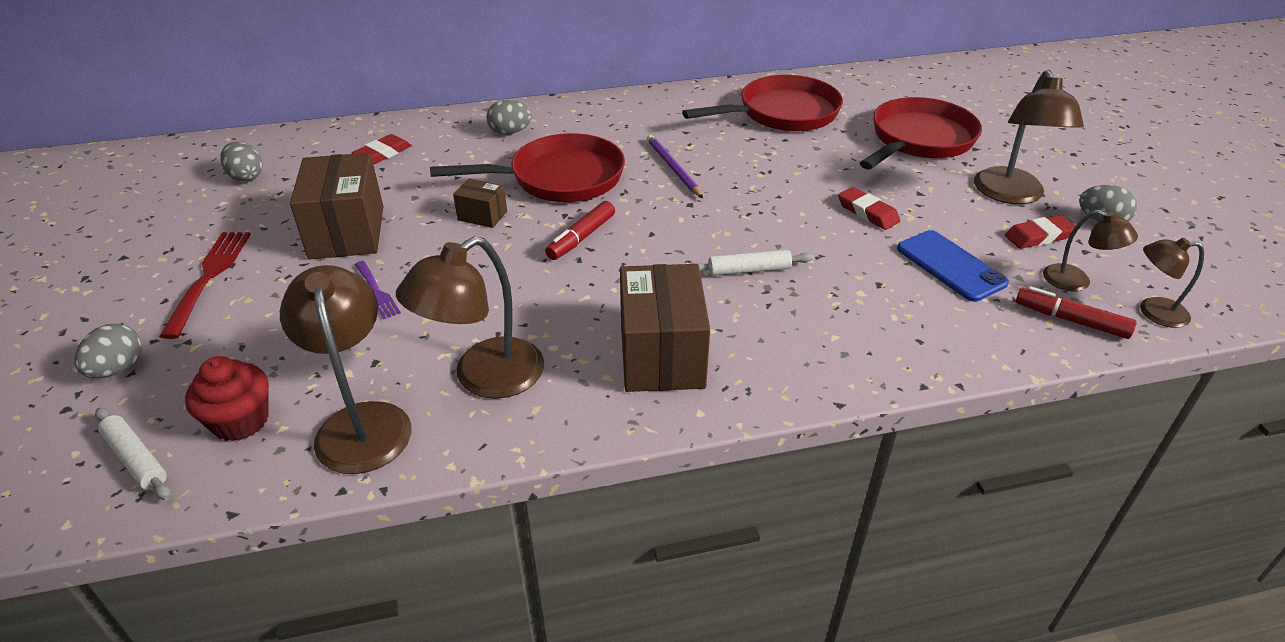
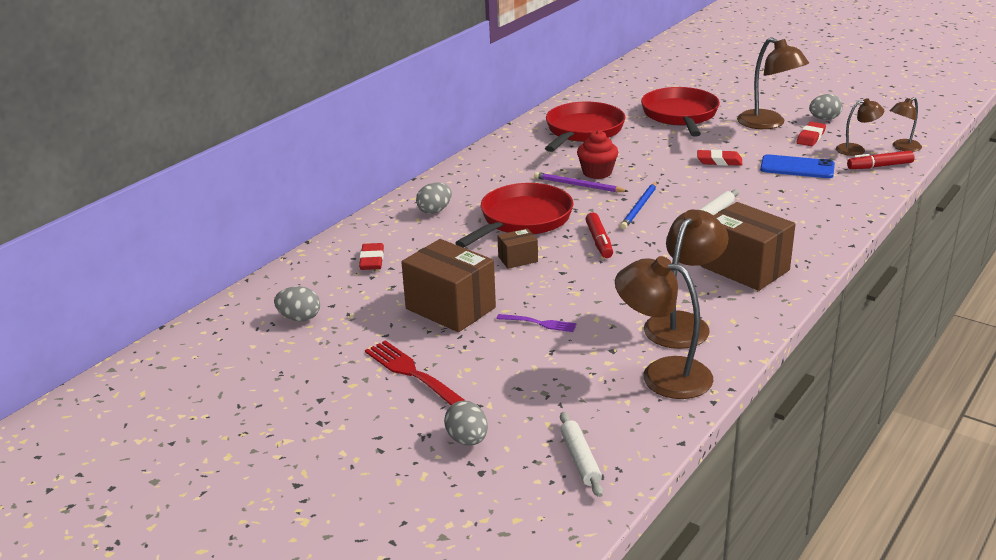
camera: 40 degrees left, 10 degrees down
white rolling pin [95,408,171,500] -> white rolling pin turned 75 degrees clockwise [560,412,603,497]
red cupcake [185,356,269,441] -> red cupcake moved to [577,130,618,179]
brown lamp [396,236,544,399] -> brown lamp turned 150 degrees counterclockwise [644,209,729,349]
none -> blue pencil [620,182,657,229]

